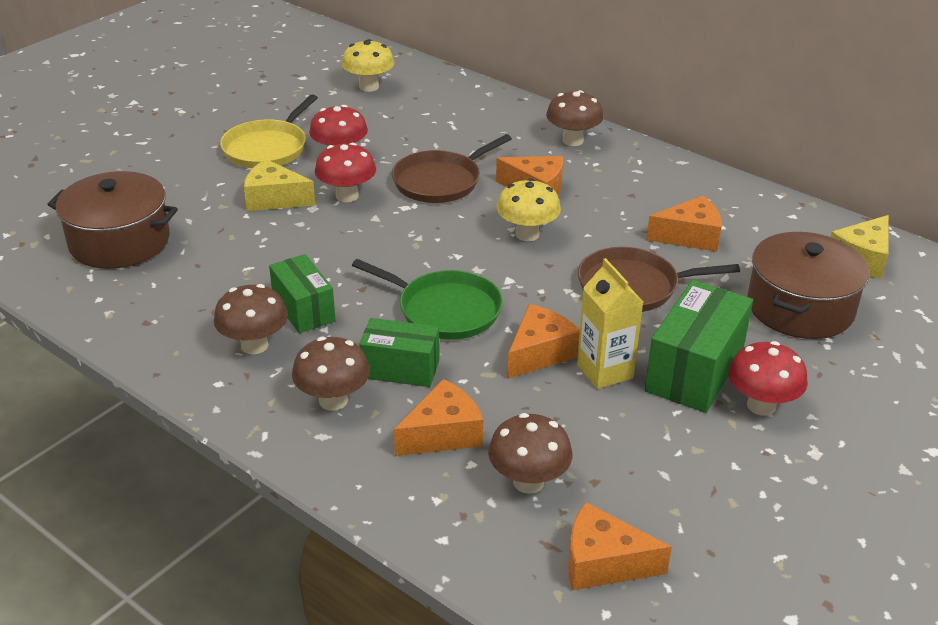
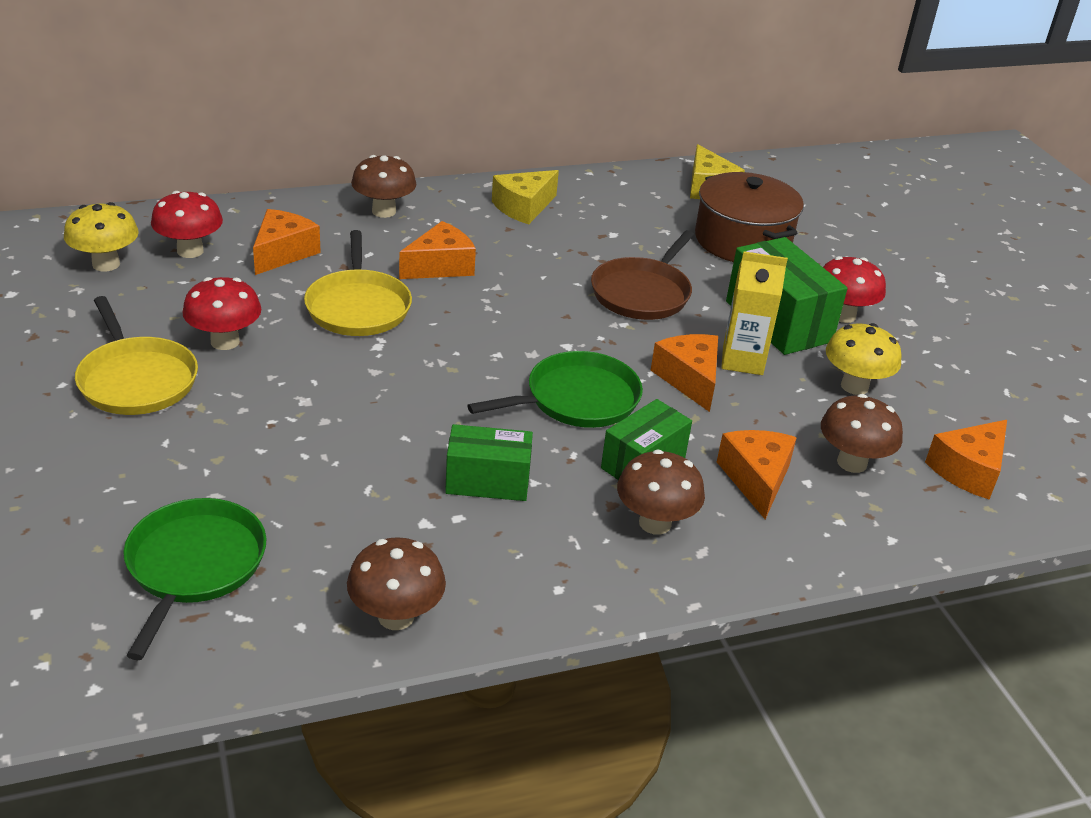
camera: 60 degrees left, 0 degrees up
brown pot [47,171,178,269] -> green pan [123,498,267,660]
brown mushroom [214,284,288,354] -> brown mushroom moved to [347,537,446,630]
yellow cheese [244,159,315,211] -> yellow cheese moved to [492,170,559,224]
red mushroom [315,142,376,202] -> red mushroom moved to [151,191,223,258]
brown pan [392,134,512,203] -> yellow pan [304,230,412,336]
yellow mushroom [496,178,561,241] -> yellow mushroom moved to [826,323,902,395]
orange cheese [646,196,722,252] -> orange cheese moved to [253,209,321,275]

